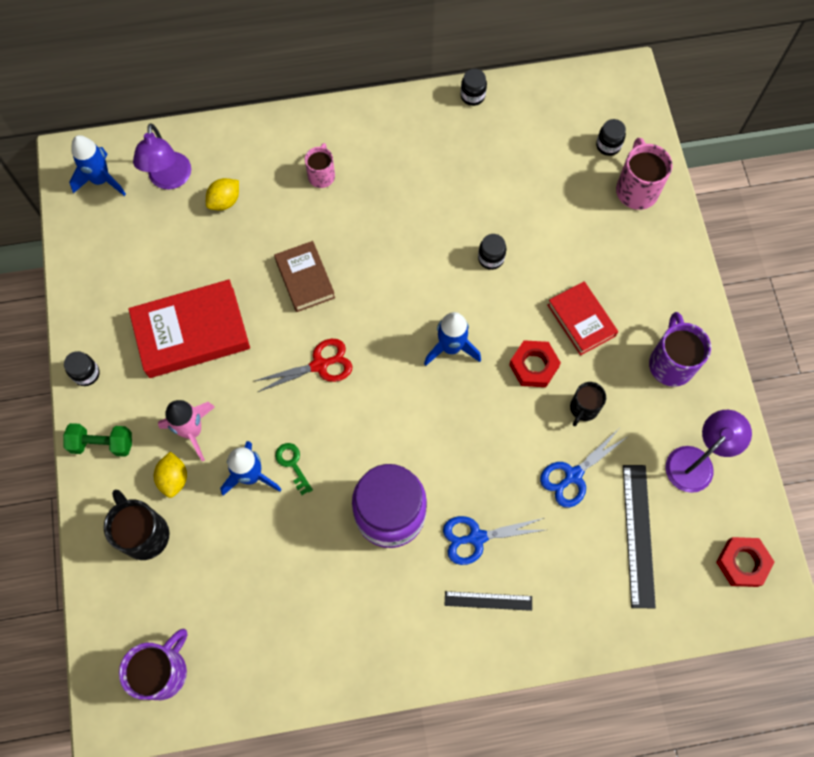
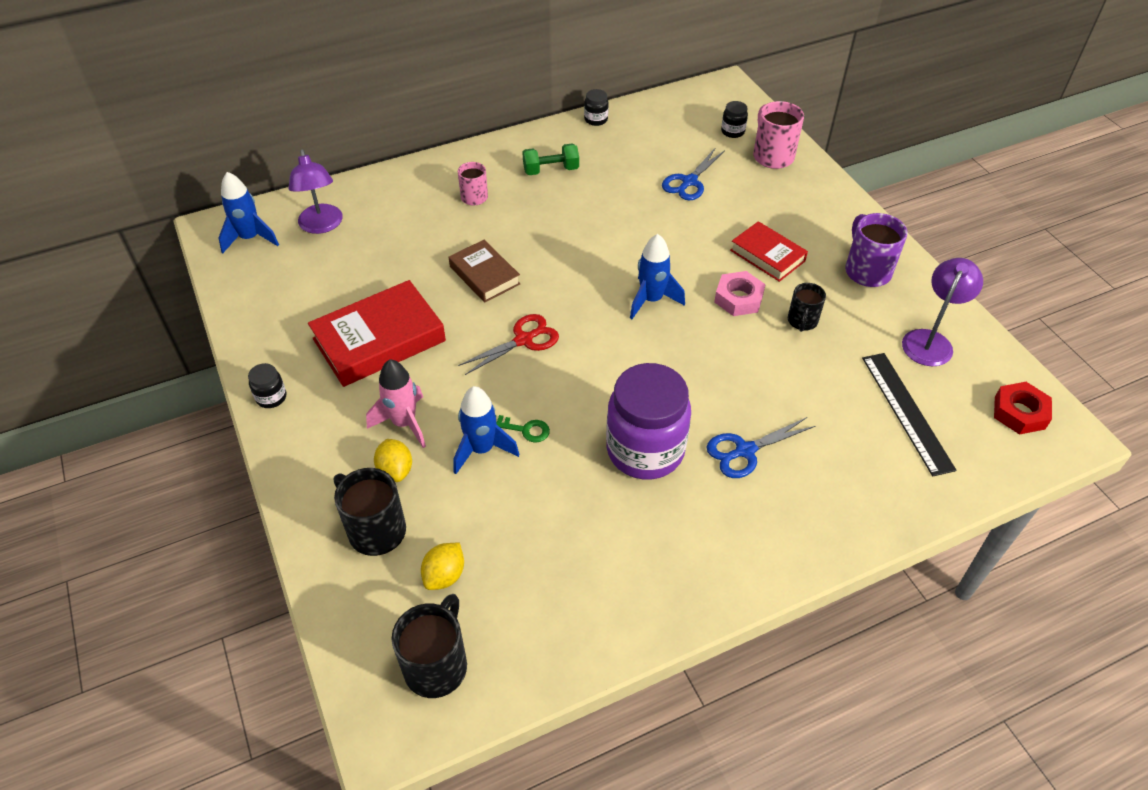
camera: 15 degrees left, 20 degrees down
green dumbbell [63,423,132,457] -> green dumbbell moved to [522,144,579,175]
purple mug [119,629,188,700] -> black mug [391,594,467,698]
yellow lemon [206,178,239,211] -> yellow lemon moved to [421,543,464,590]
green key [275,443,313,495] -> green key turned 150 degrees clockwise [495,415,550,443]
black ruler [445,591,532,611] -> none
black jar [478,234,506,270] -> none
red nut [509,340,561,387] -> pink nut [714,271,766,316]
blue scissors [540,430,627,508] -> blue scissors moved to [662,149,725,201]

